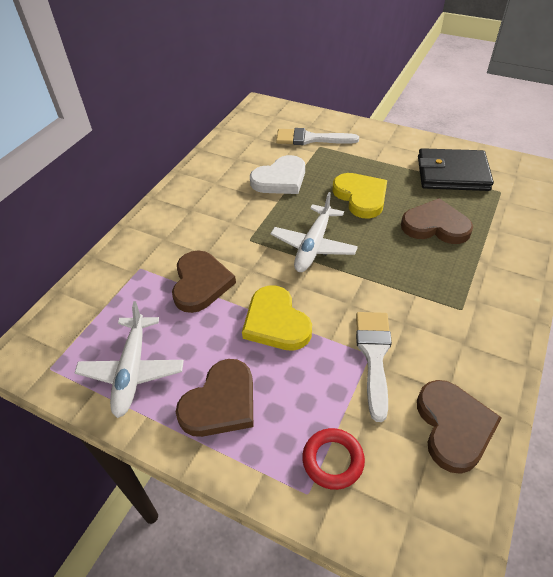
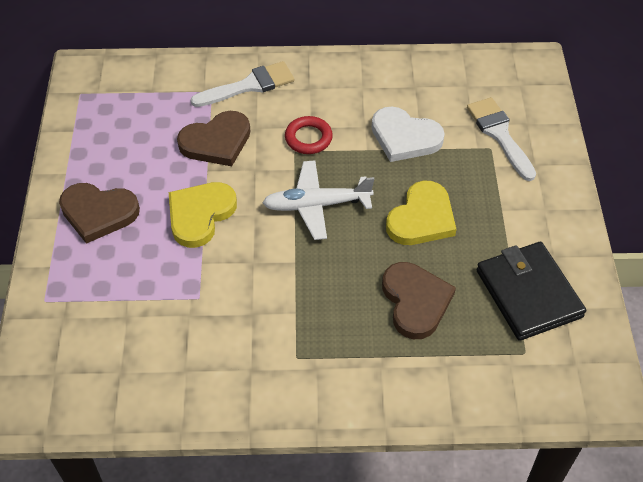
camera: 60 degrees right, 5 degrees up
white plane [75,301,184,418] -> none
red ring [302,428,365,490] -> red ring moved to [285,116,333,154]
white brush [356,312,392,422] -> white brush moved to [190,61,294,107]
brown heart [417,380,502,474] -> none

